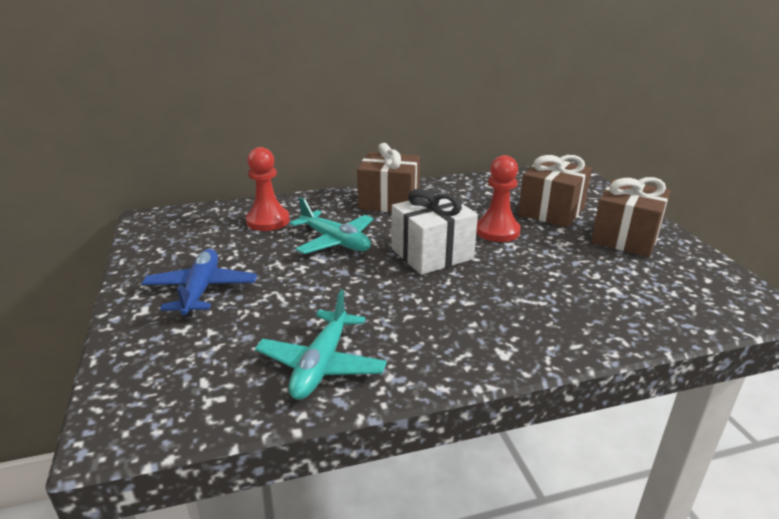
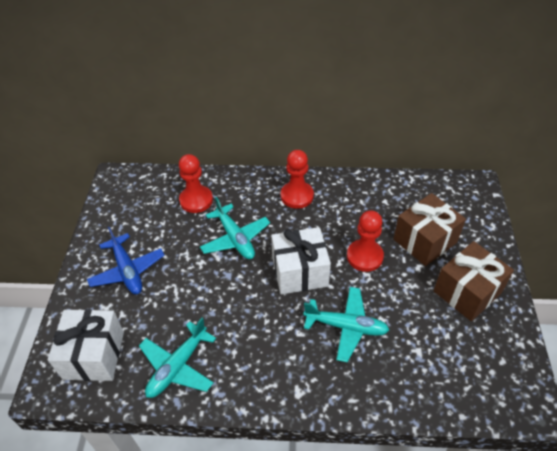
camera: 20 degrees right, 20 degrees up
blue plane [141,249,257,317] -> blue plane turned 135 degrees clockwise [87,227,165,294]
brown gift [357,143,420,212] -> red pawn [281,150,314,209]
none -> white gift [48,309,124,381]
none -> turquoise plane [303,287,389,362]

